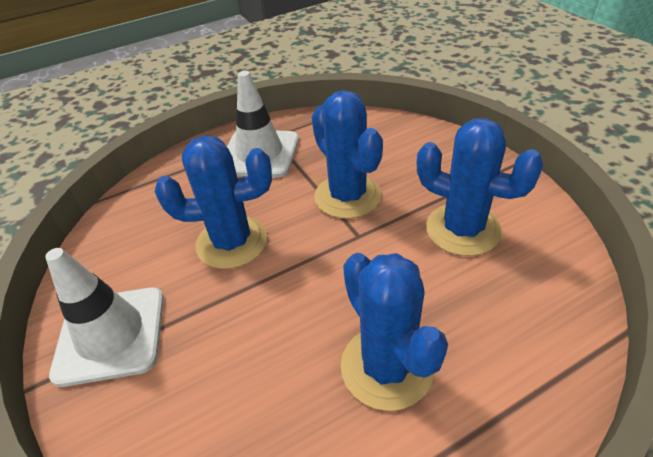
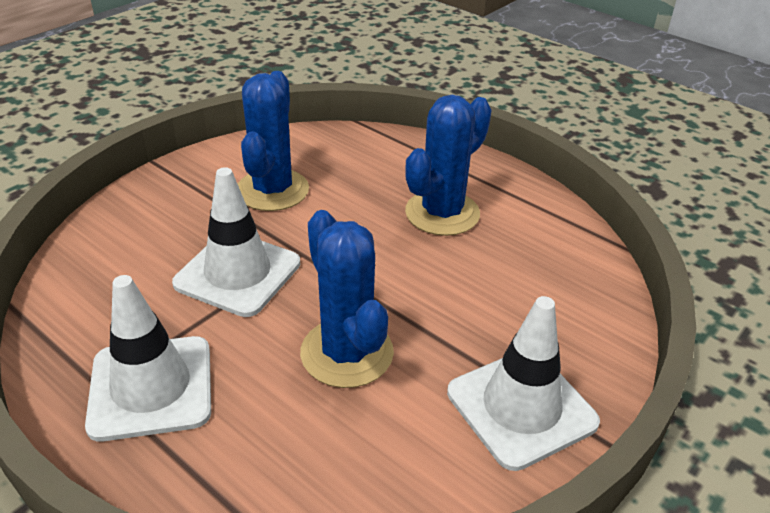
camera: 115 degrees left, 5 degrees down
blue cactus [312,90,383,219] -> white traffic cone [172,167,300,317]

